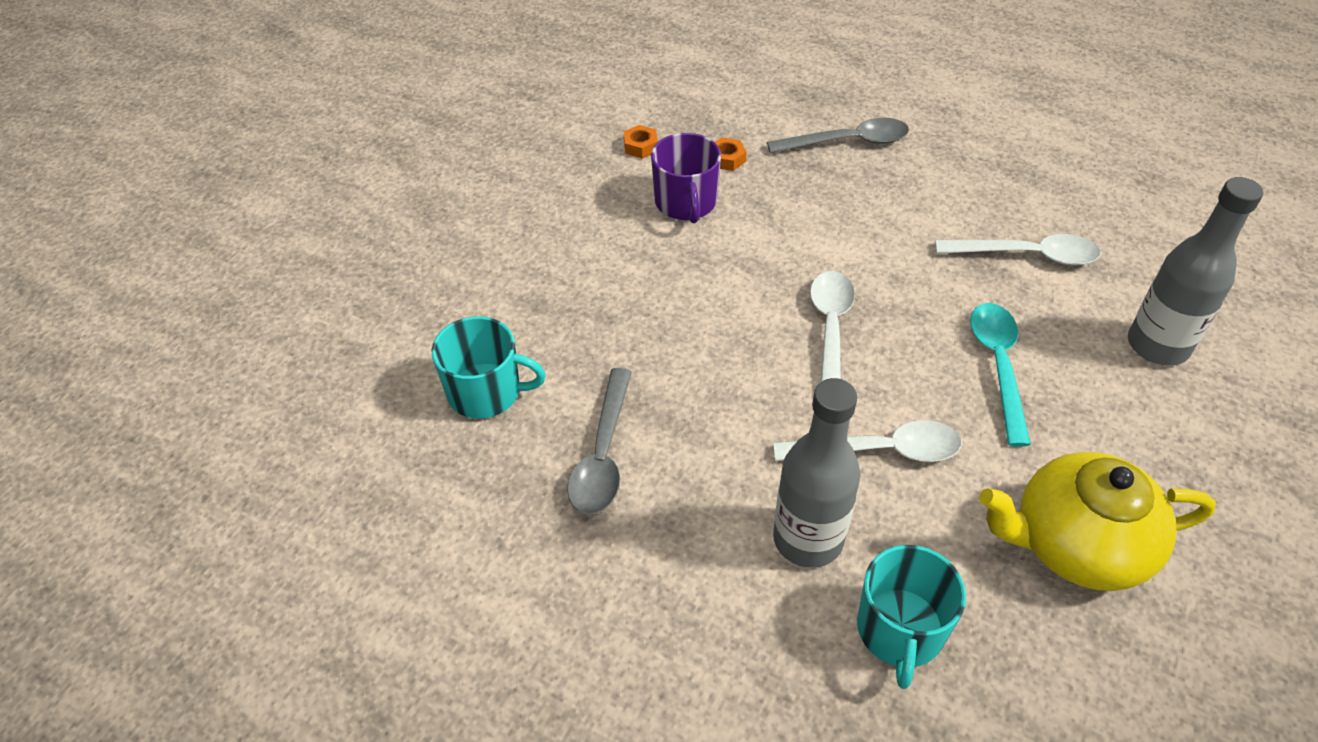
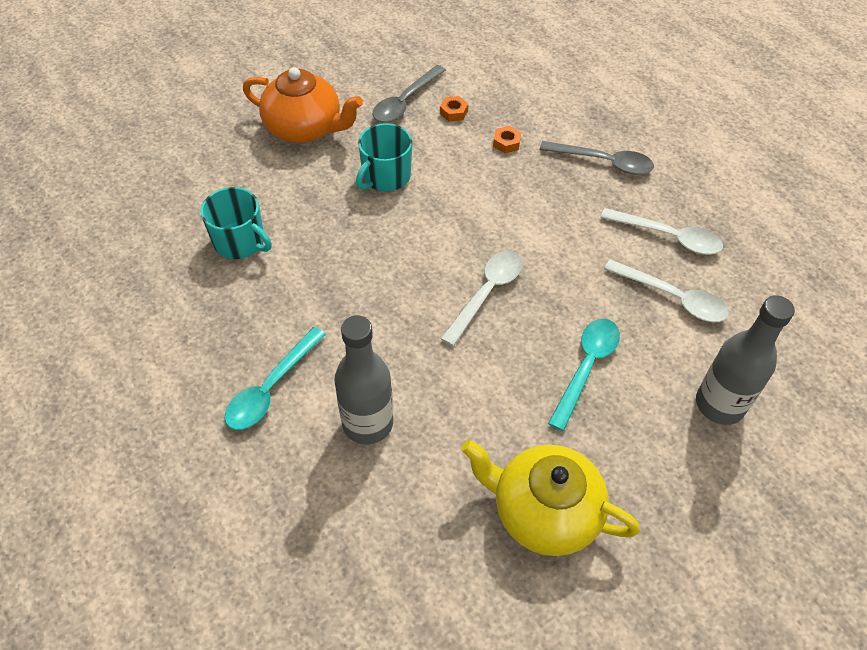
camera: 25 degrees right, 5 degrees up
grey spoon [567,368,632,514] -> grey spoon moved to [373,65,446,123]
purple mug [651,133,721,223] -> none
white spoon [773,420,962,462] -> white spoon moved to [600,208,723,255]
turquoise mug [857,545,966,689] -> turquoise mug moved to [356,123,412,191]
none -> turquoise spoon [225,327,326,430]
none -> orange teapot [243,67,363,143]

